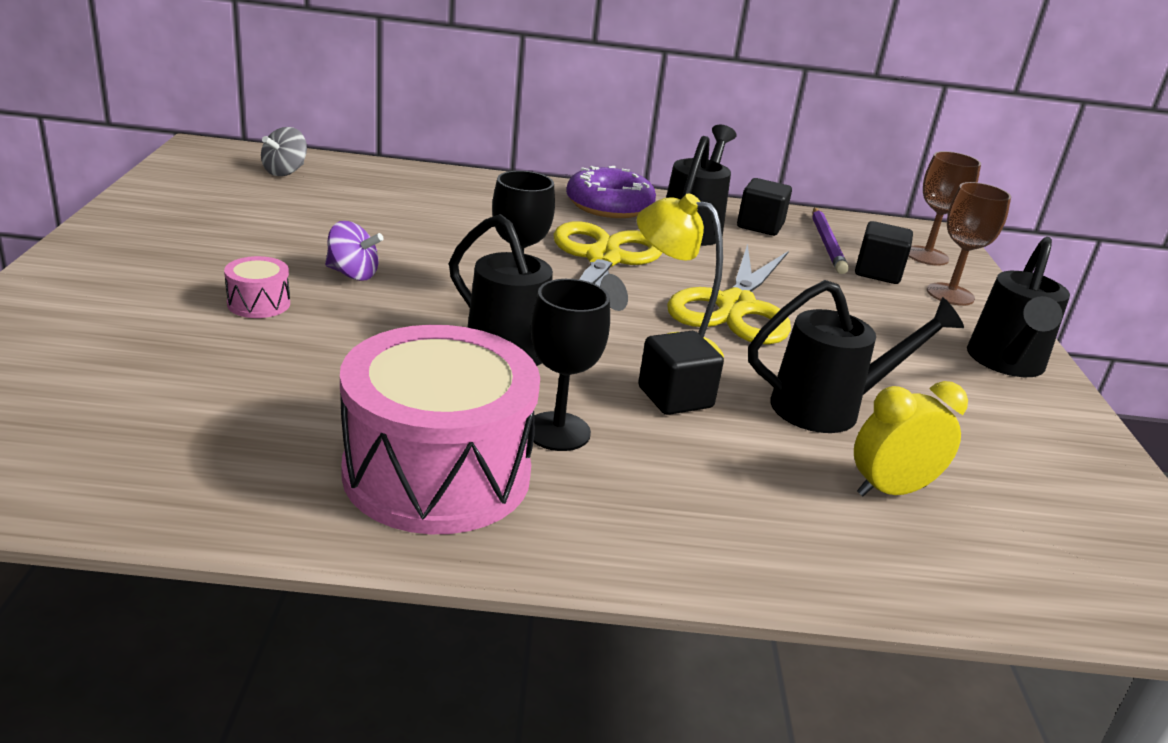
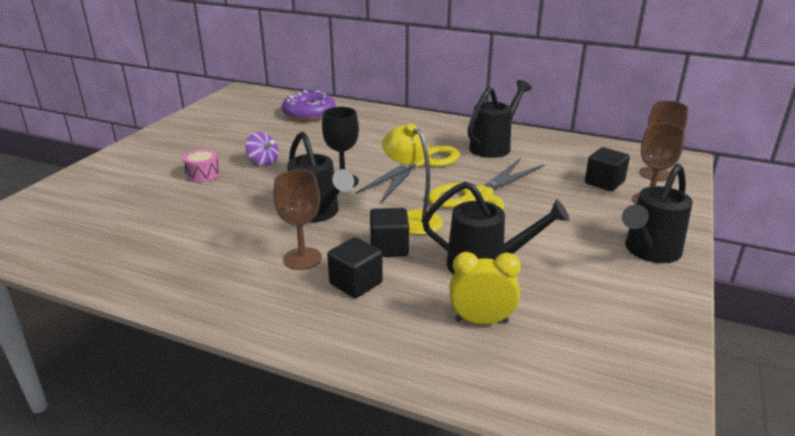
camera: 25 degrees right, 0 degrees up
grey spinning top [261,127,307,176] -> none
pink drum [340,325,540,534] -> none
black goblet [531,279,610,451] -> brown goblet [274,170,322,270]
purple donut [566,166,656,218] -> purple donut moved to [282,90,336,121]
black cube [737,178,792,236] -> black cube moved to [327,237,383,298]
purple pencil [812,208,849,274] -> none

